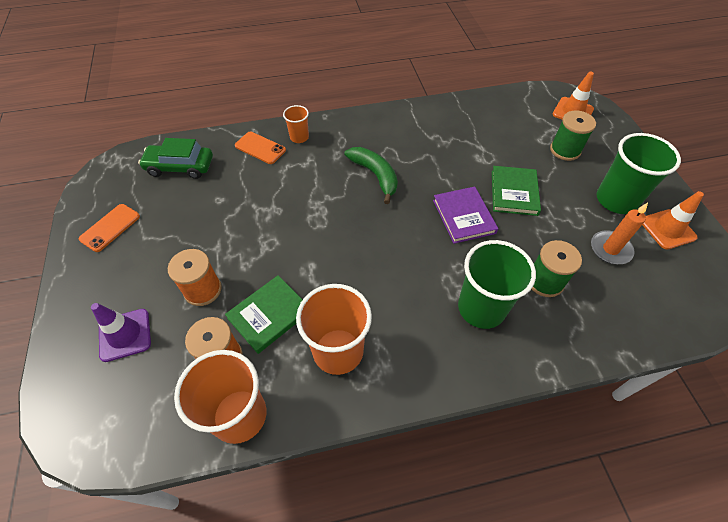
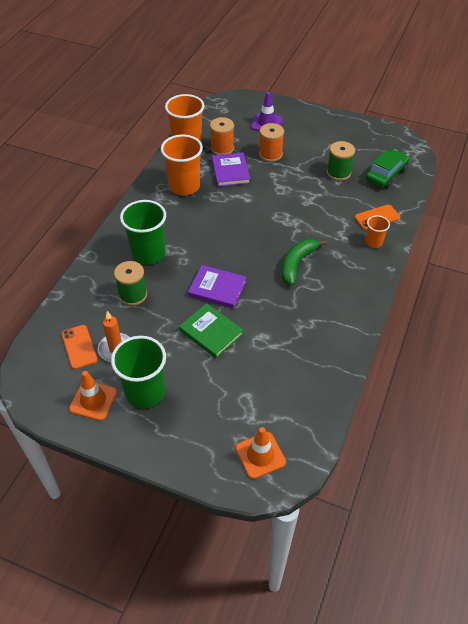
camera: 125 degrees right, 5 degrees down
orange phone [79,204,140,252] -> orange phone moved to [61,325,98,369]
green book [225,275,302,354] -> purple book [212,152,250,187]
green banana [345,147,398,204] -> green banana turned 120 degrees clockwise [281,239,327,286]
green spool [550,110,596,161] -> green spool moved to [327,141,355,181]

